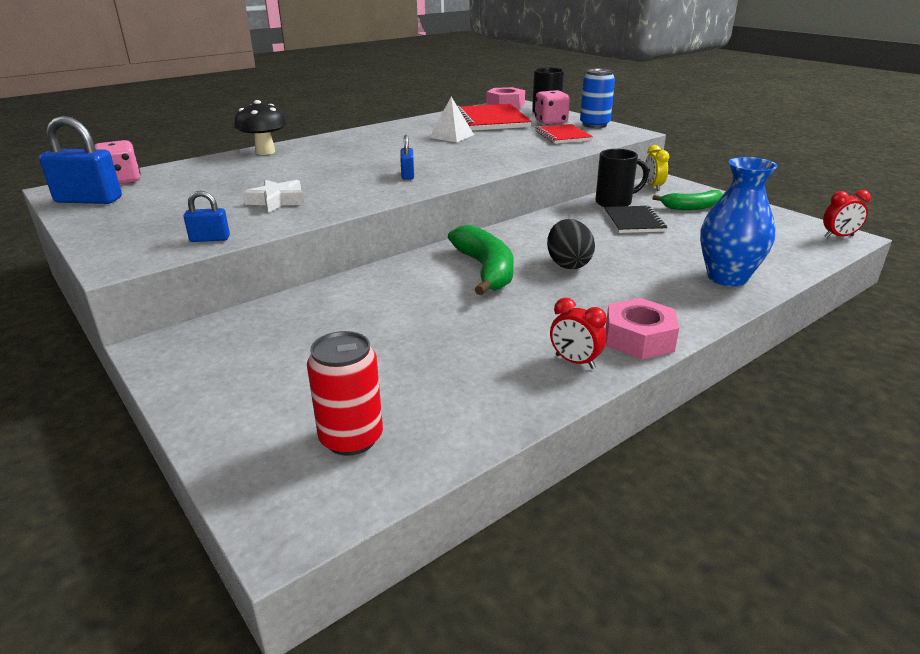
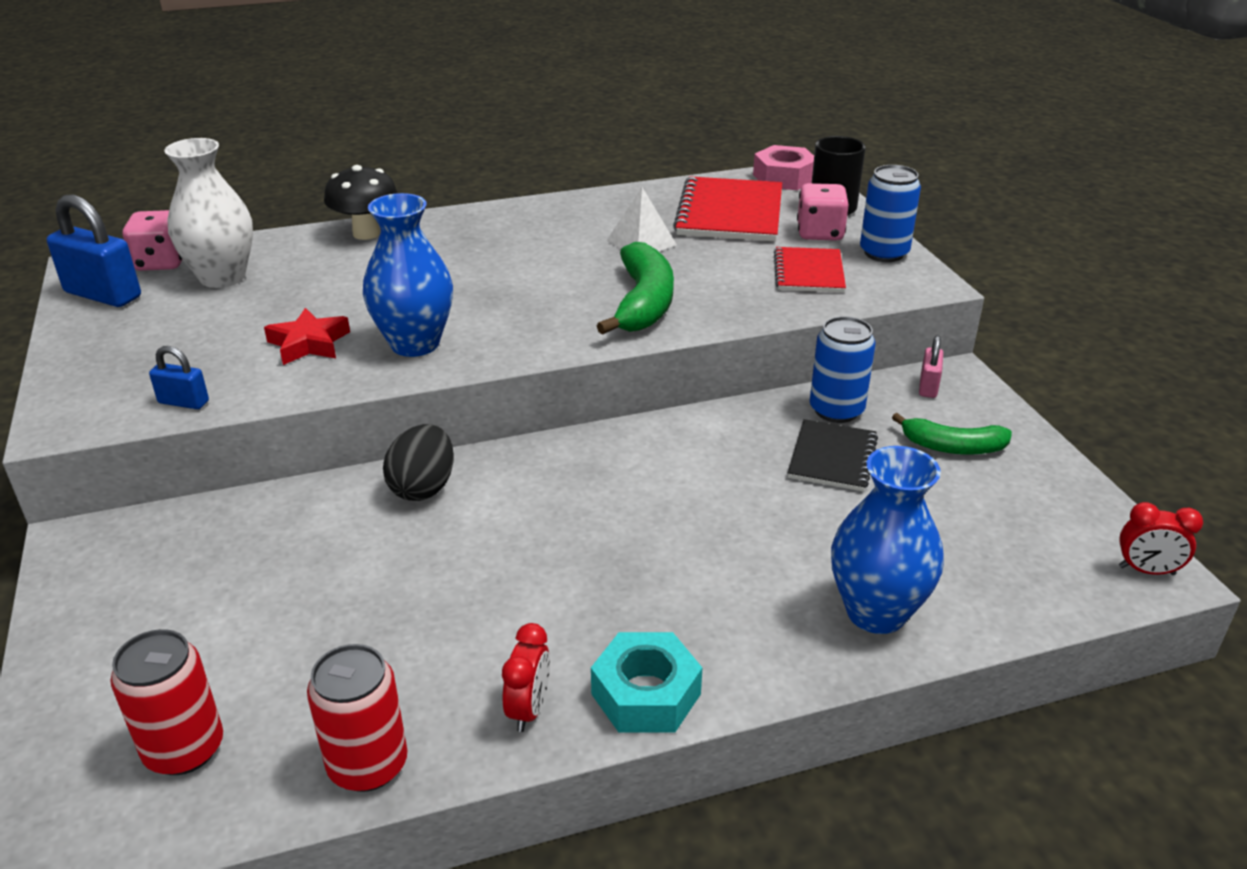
camera: 20 degrees right, 5 degrees up
white star [243,180,305,213] -> red star [264,308,350,365]
blue padlock [400,135,414,180] -> none
green banana [448,225,514,295] -> green banana moved to [597,242,674,335]
black egg [547,219,595,269] -> black egg moved to [383,424,454,501]
red clock [550,298,607,369] -> red clock turned 135 degrees counterclockwise [502,623,550,732]
black mug [595,149,649,207] -> blue can [810,316,876,423]
pink nut [606,298,679,360] -> turquoise nut [591,632,702,733]
yellow clock [645,145,669,191] -> pink padlock [919,336,943,398]
none -> white vase [164,138,253,288]
none -> red can [307,644,408,792]
none -> blue vase [363,193,453,357]

